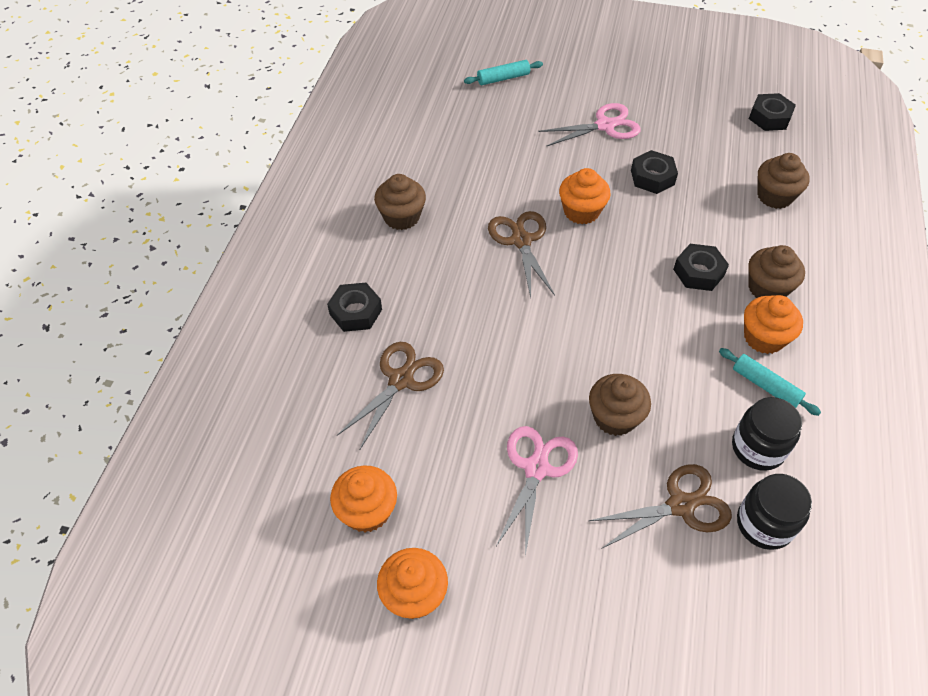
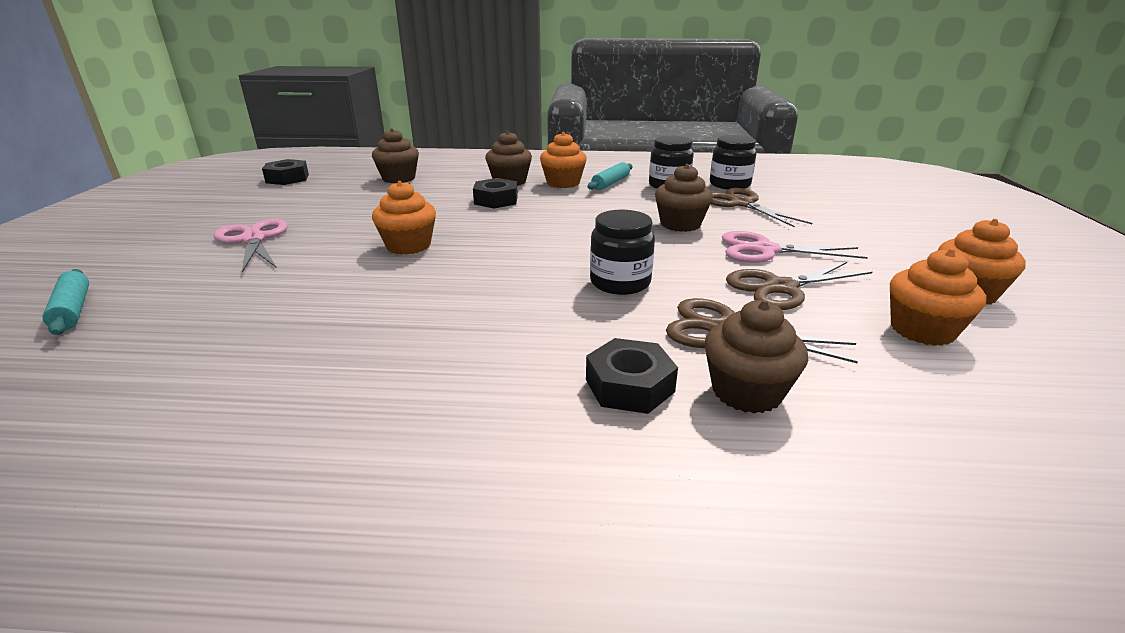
camera: 100 degrees left, 25 degrees down
brown cupcake [374,174,426,230] -> brown cupcake moved to [705,300,808,414]
brown scissors [488,211,555,298] -> brown scissors moved to [726,262,873,310]
black nut [631,150,678,194] -> none
none -> black jar [590,210,655,295]

